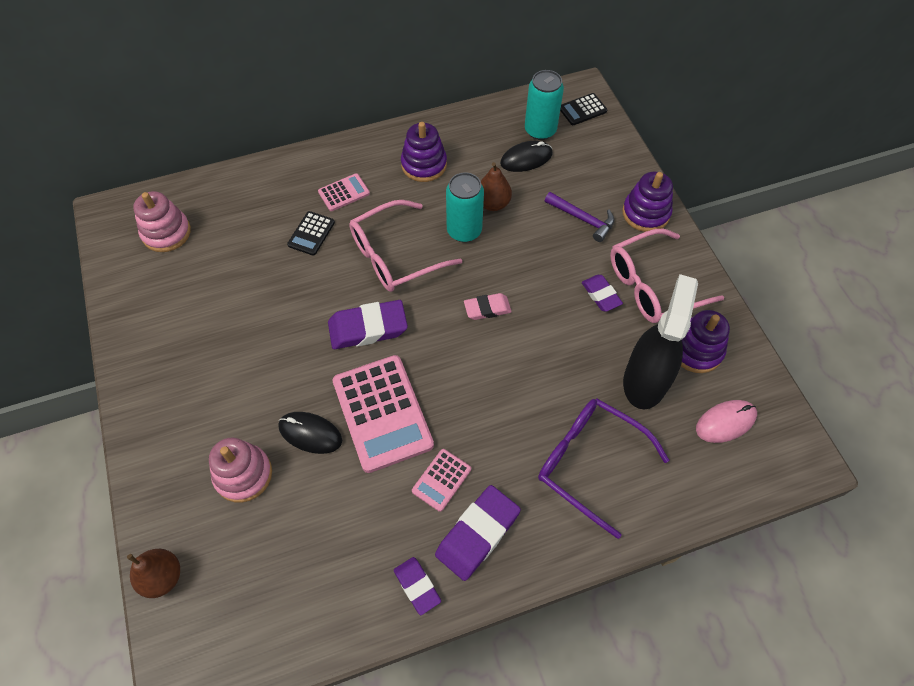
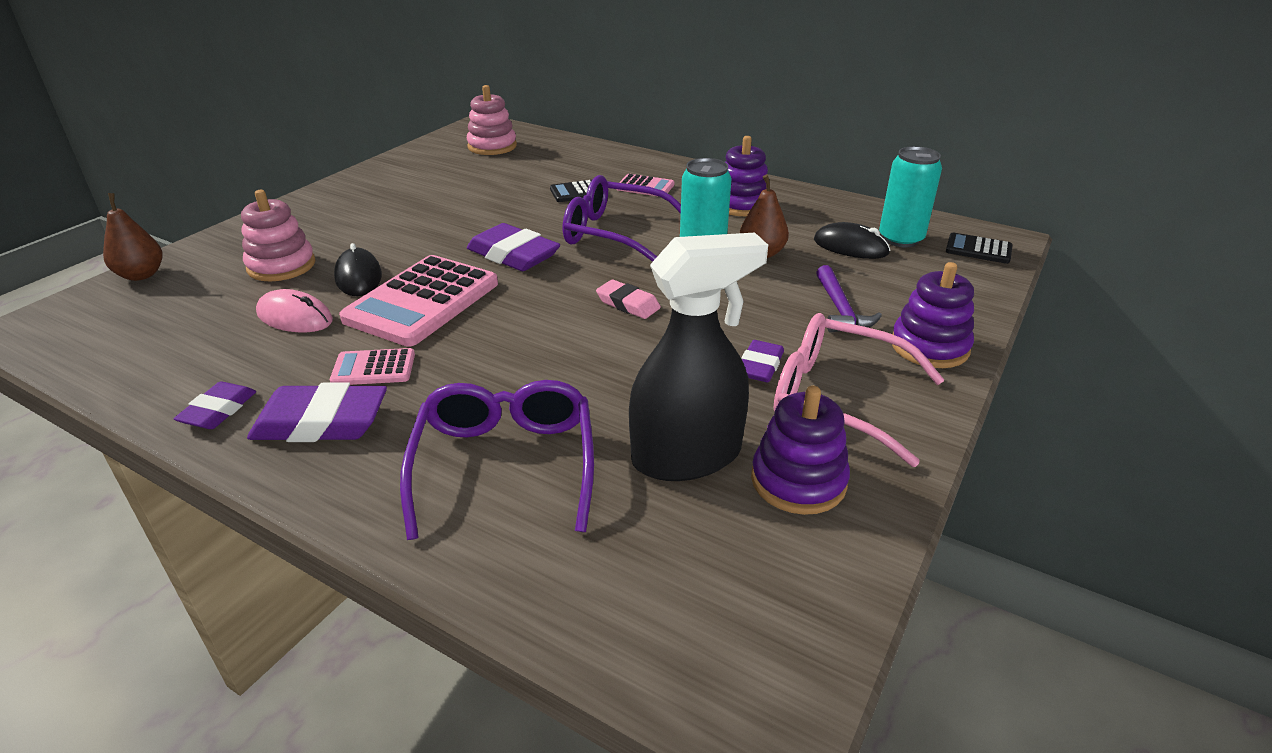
camera: 50 degrees right, 25 degrees down
pink glasses [349,200,462,292] -> purple glasses [563,175,681,262]
pink mouse [696,400,757,443] -> pink mouse moved to [256,289,333,333]

